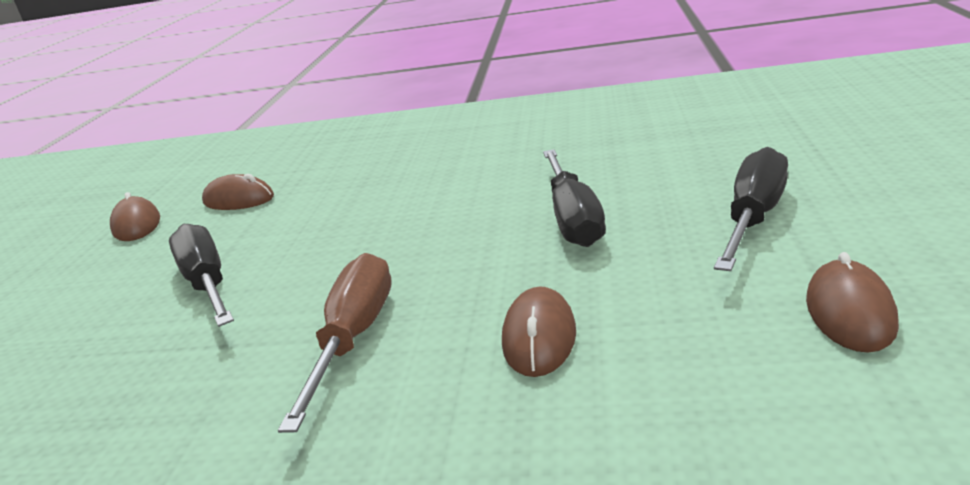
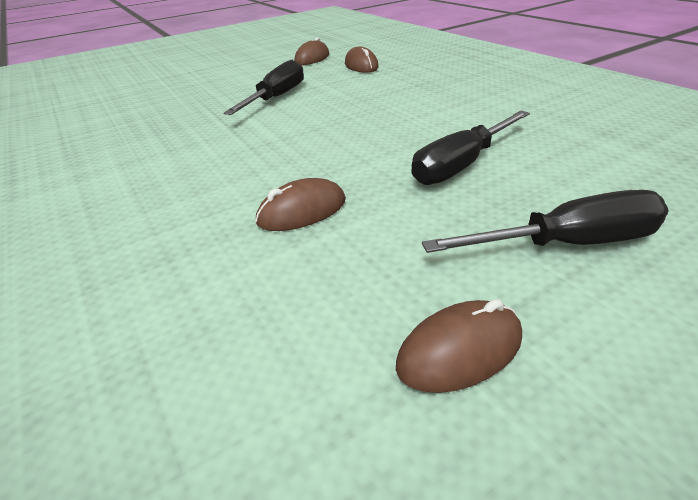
camera: 50 degrees right, 10 degrees up
brown screwdriver [278,253,392,433] -> none

